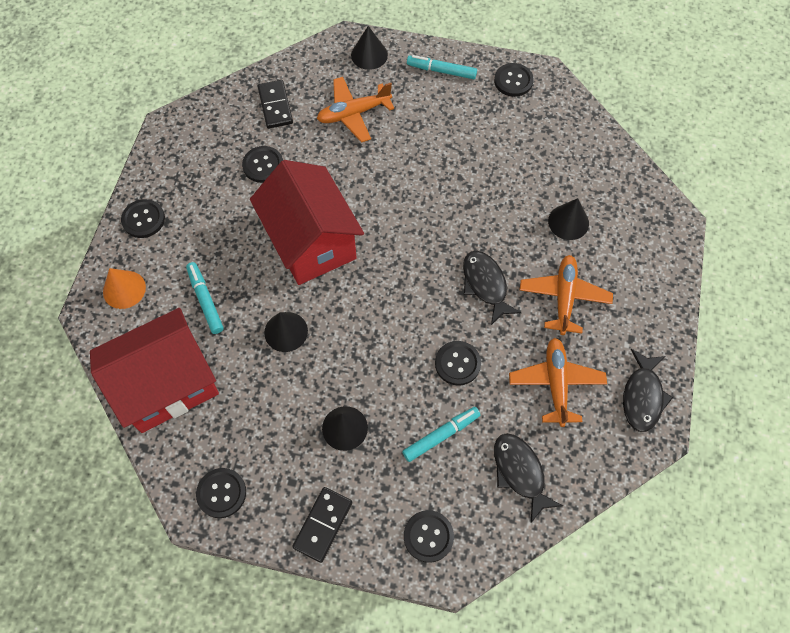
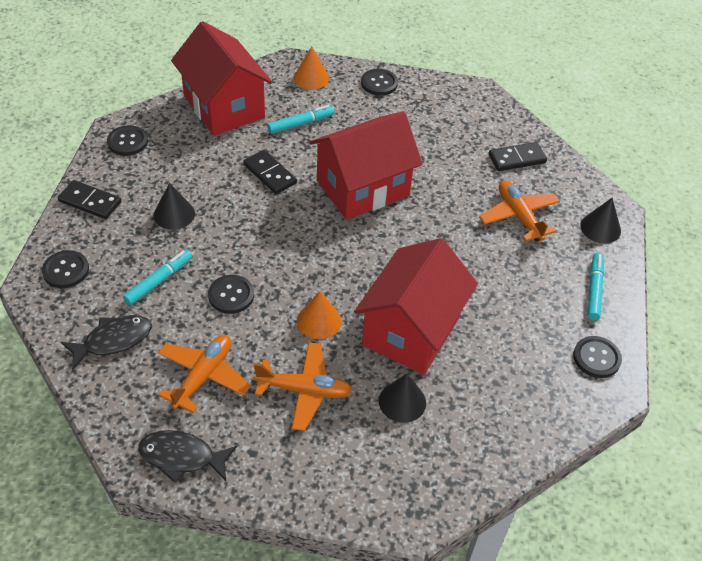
camera: 85 degrees right, 15 degrees down
black button [242,146,283,183] -> none
black cone [264,312,308,352] -> black domino [243,150,297,194]
turquoise marker [402,407,480,462] -> turquoise marker turned 105 degrees counterclockwise [123,250,192,306]
black fish [463,251,522,325] -> orange cone [297,291,342,339]
orange plane [509,338,607,427] -> orange plane turned 60 degrees counterclockwise [158,335,251,413]
none -> red house [354,238,478,375]

